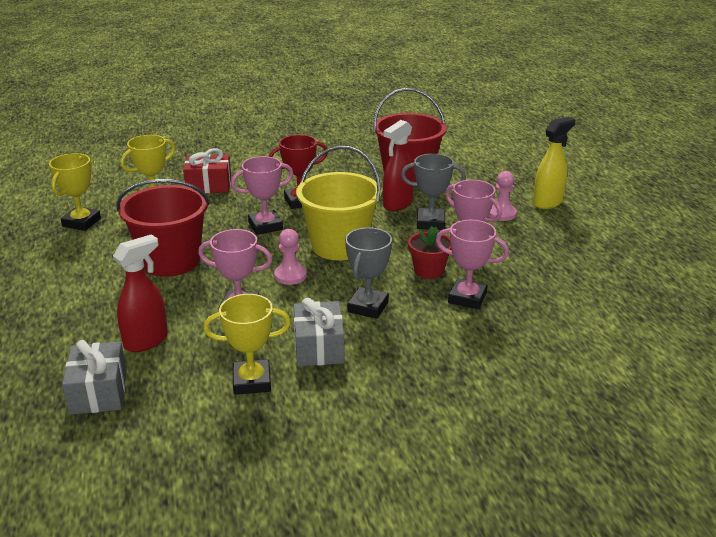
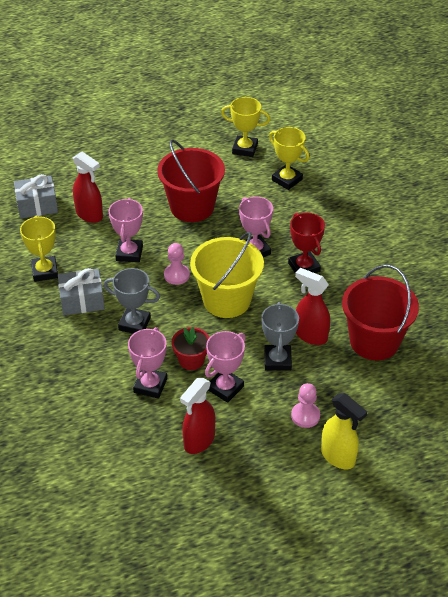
camera: 85 degrees right, 15 degrees up
red gift [183,148,231,193] -> none
none -> red spray bottle [180,378,215,454]

